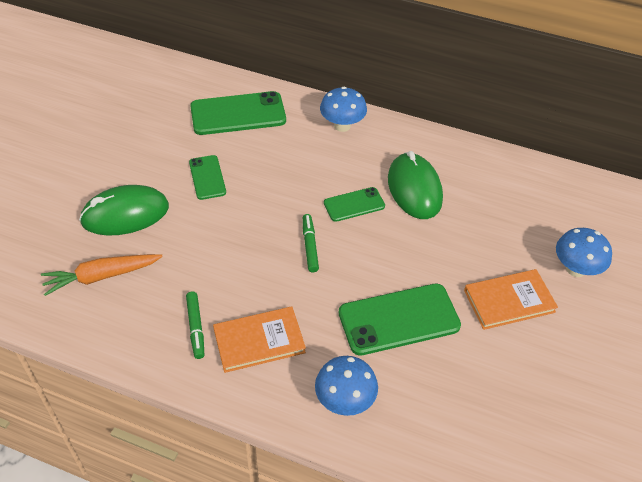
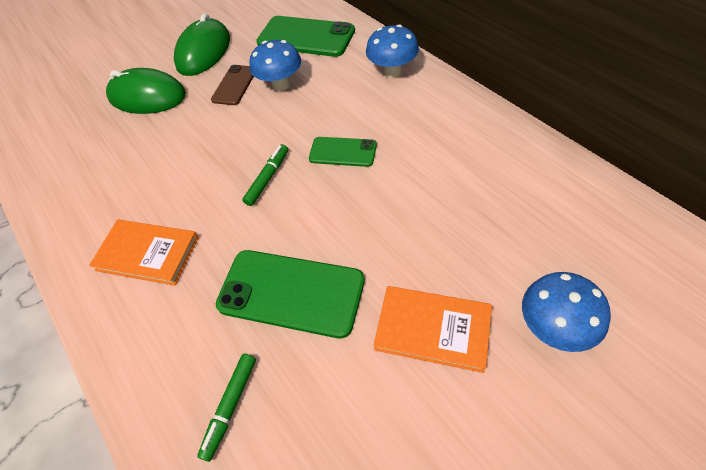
camera: 40 degrees right, 5 degrees up
orange carrot [41,254,163,296] -> none
green marker [186,292,204,359] -> green marker moved to [197,354,256,462]
green phone [189,155,226,200] -> brown phone [211,65,254,105]
blue mushroom [315,356,378,416] -> blue mushroom moved to [249,40,301,91]
green mouse [388,151,443,219] -> green mouse moved to [174,13,230,76]

